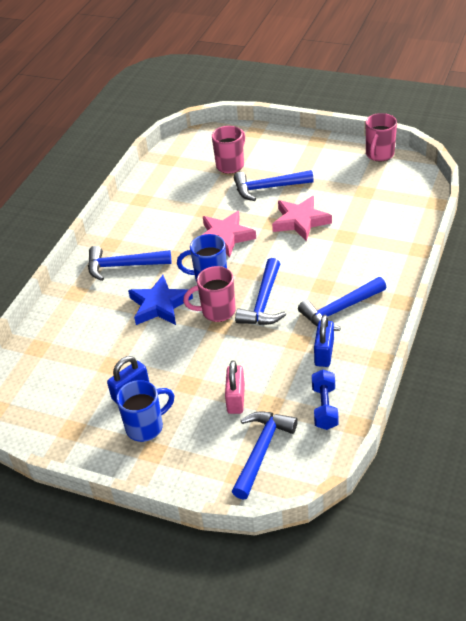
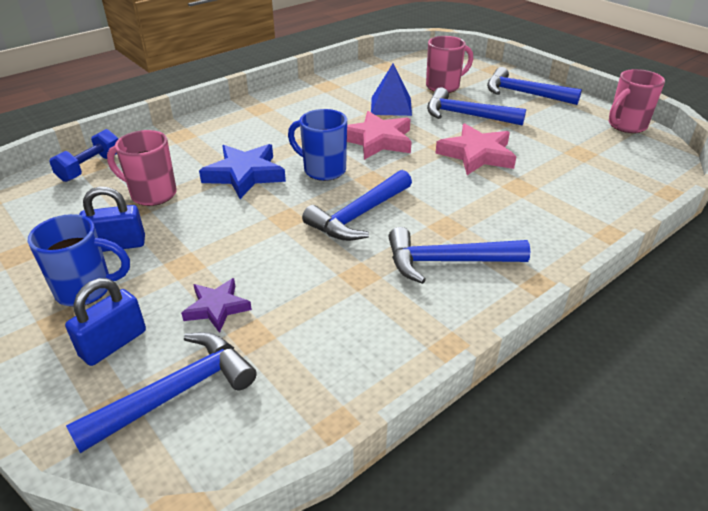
camera: 25 degrees right, 5 degrees down
blue hammer [88,246,171,281] -> blue hammer moved to [487,67,582,105]
pink mug [183,266,236,322] -> pink mug moved to [107,130,177,206]
pink padlock [225,360,245,414] -> purple star [181,278,252,333]
blue dumbbell [312,370,338,430] -> blue dumbbell moved to [49,129,118,182]
blue padlock [314,315,334,367] -> blue padlock moved to [65,278,146,366]
none -> blue pyramid [371,63,412,116]

